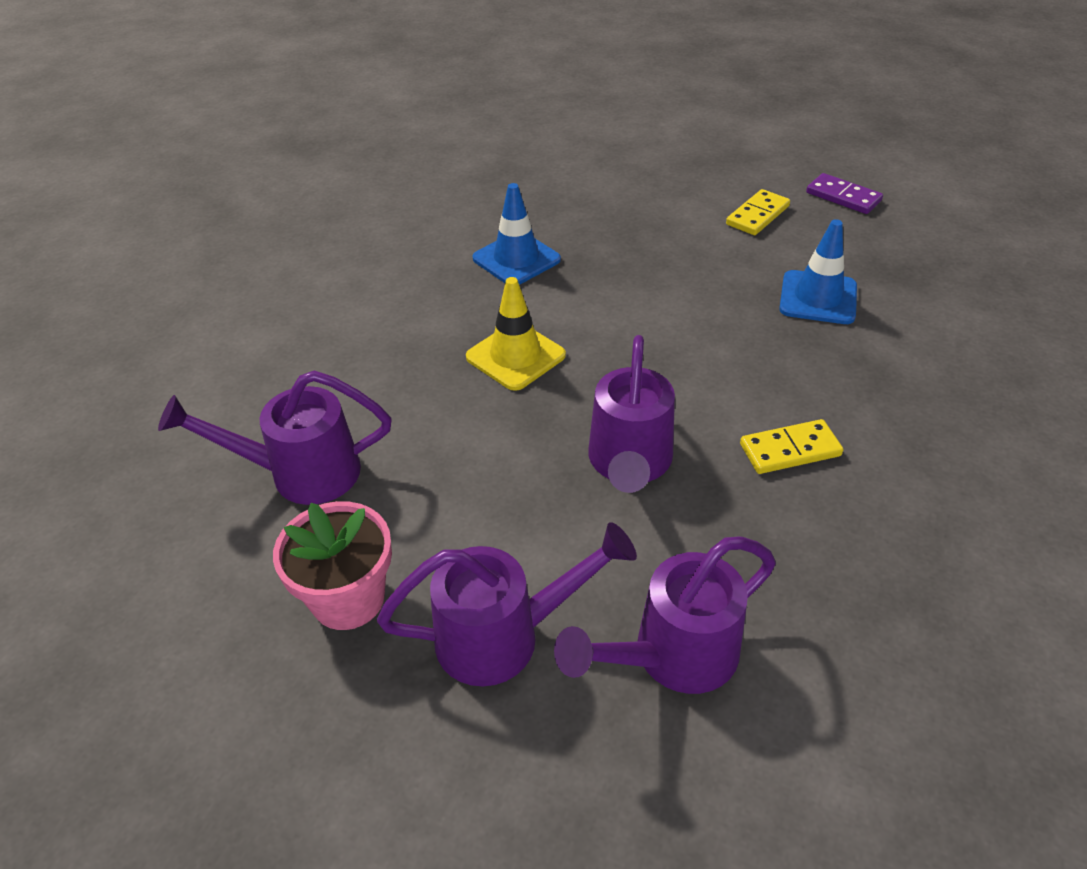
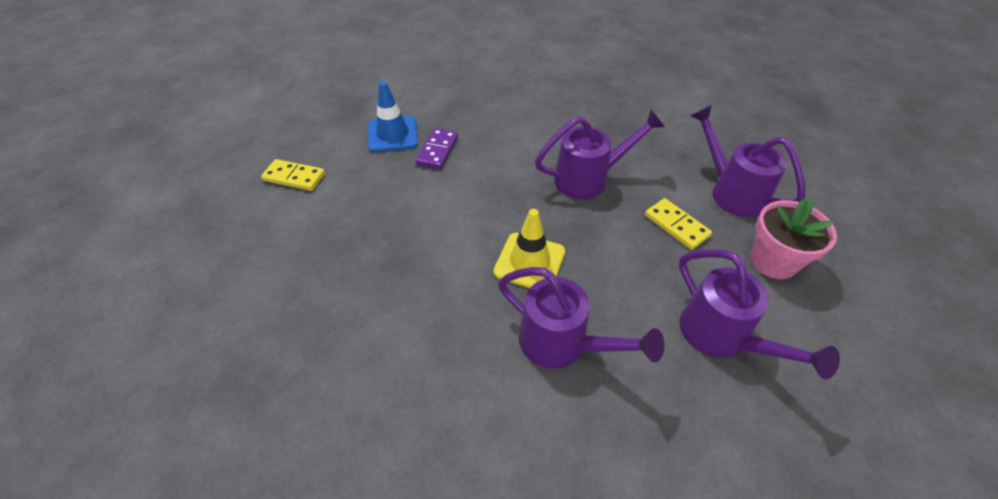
camera: 115 degrees left, 5 degrees up
blue traffic cone [472,183,561,285] -> none
purple watering can [554,536,776,694] -> purple watering can moved to [498,267,664,369]
yellow domino [740,419,843,474] -> yellow domino moved to [645,198,712,250]
purple domino [806,173,883,214] -> purple domino moved to [416,128,458,169]

